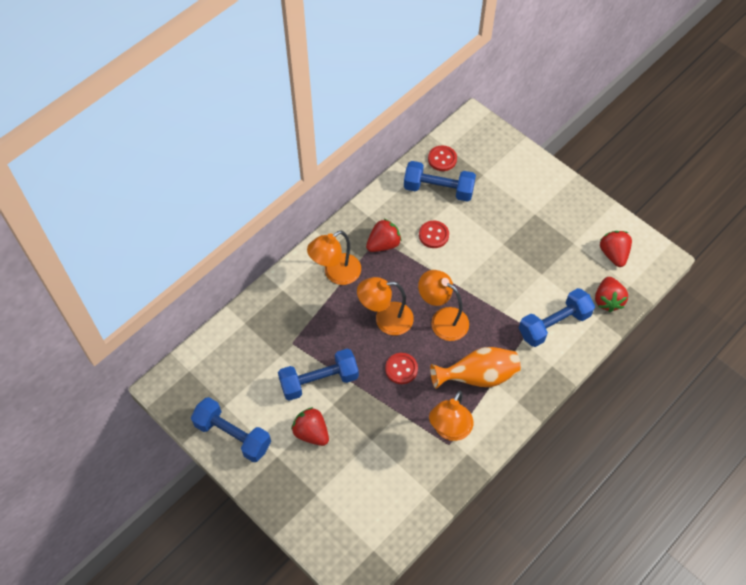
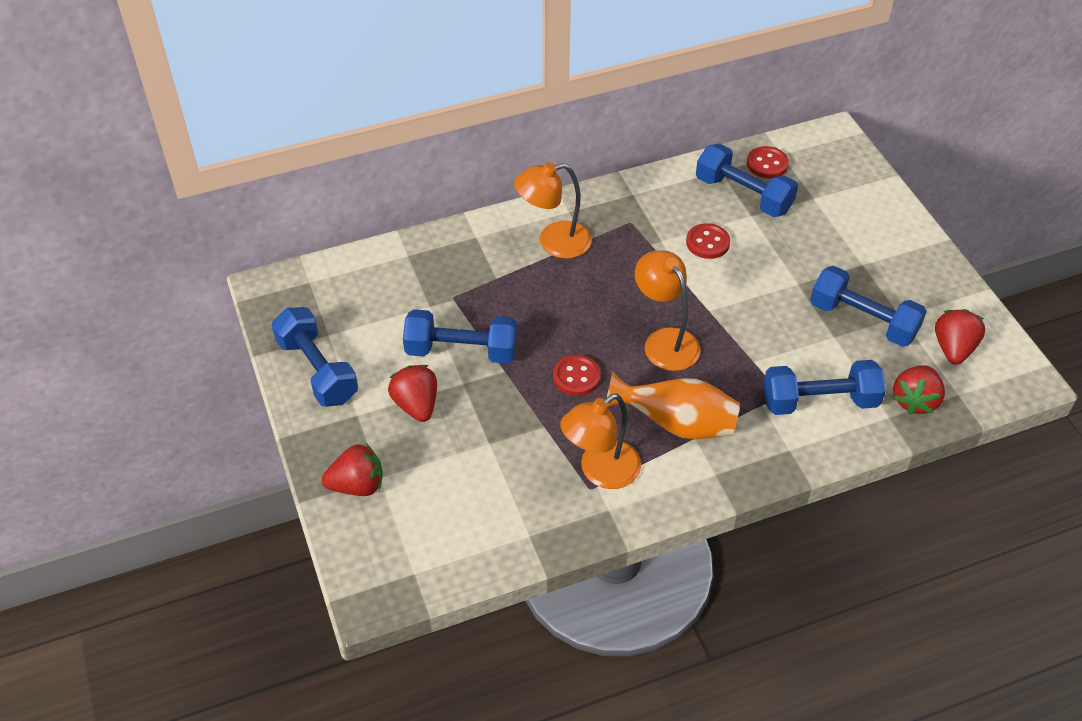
camera: 25 degrees right, 10 degrees down
orange lamp [357,277,414,335] -> none
red strawberry [366,219,402,252] -> red strawberry moved to [322,444,383,496]
none -> blue dumbbell [810,266,927,347]

